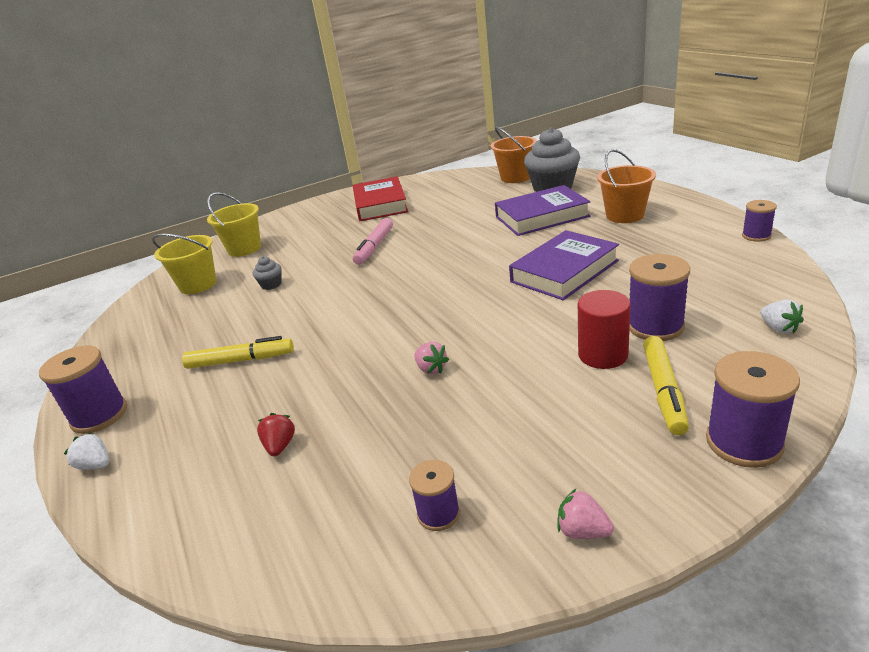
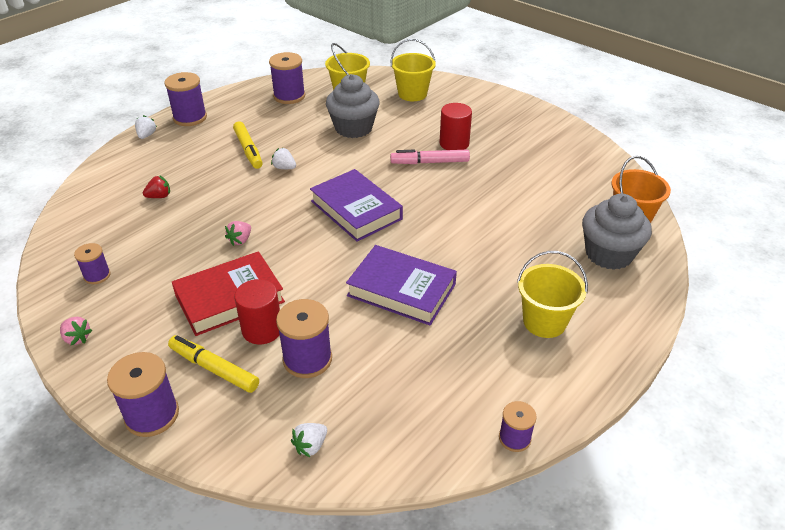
camera: 65 degrees right, 10 degrees up
grey cupcake [253,256,282,290] -> grey cupcake [326,74,380,138], size x2.23
red book [353,176,408,221] -> red book moved to [172,251,285,336]
purple book [495,185,590,236] -> purple book moved to [310,169,403,242]
pink strawberry [558,489,614,539] -> pink strawberry turned 120 degrees clockwise [60,317,92,345]
orange bucket [597,149,656,223] -> yellow bucket [517,251,588,338]
yellow marker [643,336,689,435] -> yellow marker turned 45 degrees clockwise [168,335,259,393]
none -> purple spool [269,52,305,104]
none -> white strawberry [271,148,296,169]
none -> red cylinder [440,103,472,150]

